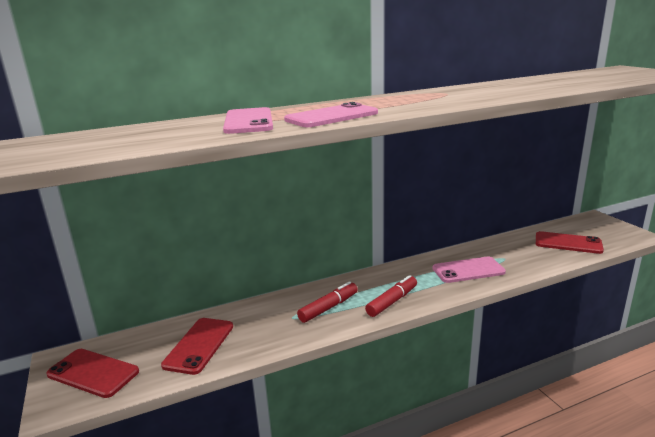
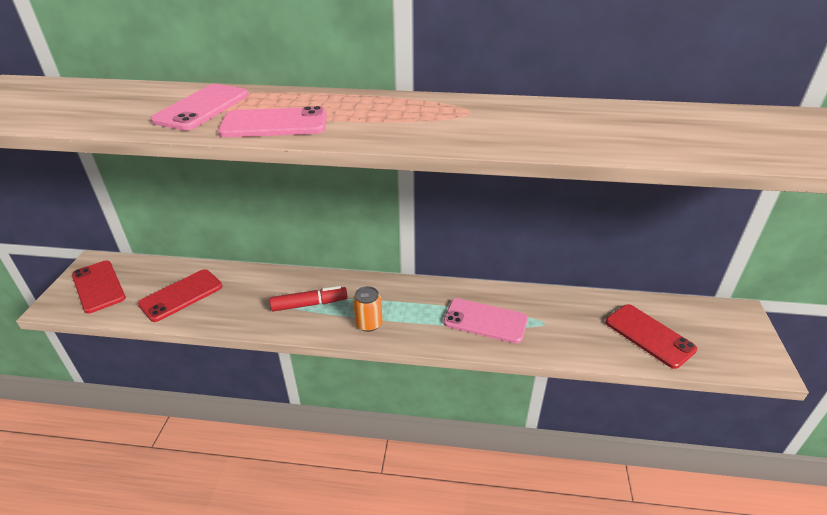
camera: 30 degrees right, 15 degrees up
red marker [365,275,417,317] -> orange can [353,286,383,332]

